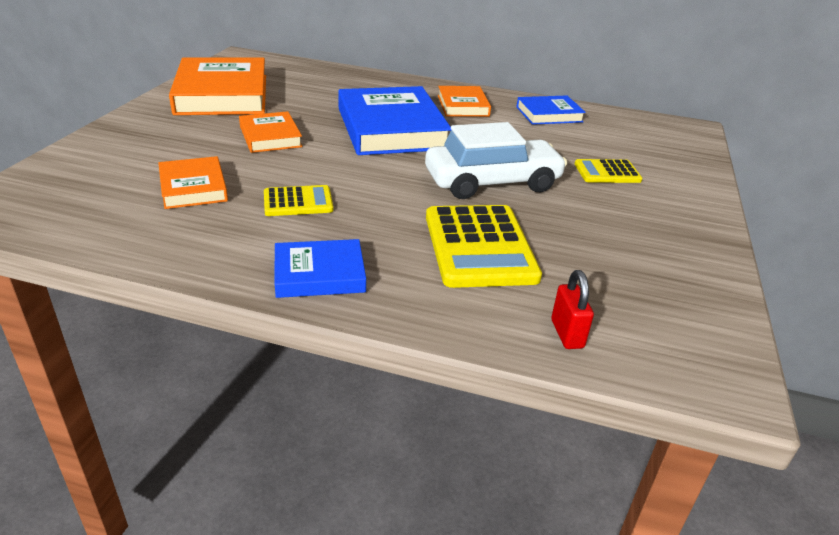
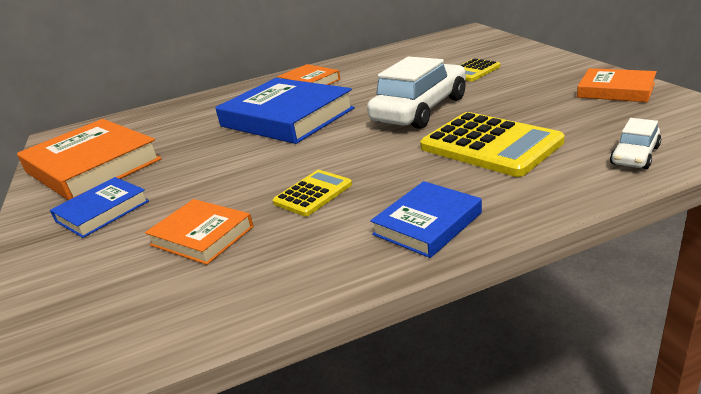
camera: 30 degrees left, 5 degrees down
orange book [239,111,303,153] -> orange book moved to [577,68,657,102]
blue book [517,96,586,125] -> blue book moved to [50,177,149,238]
red padlock [551,270,594,349] -> white car [610,118,661,169]

